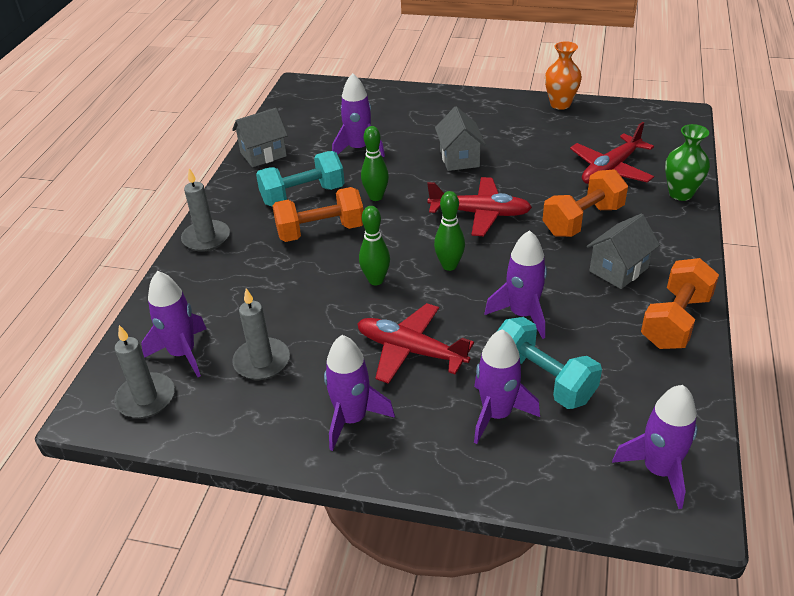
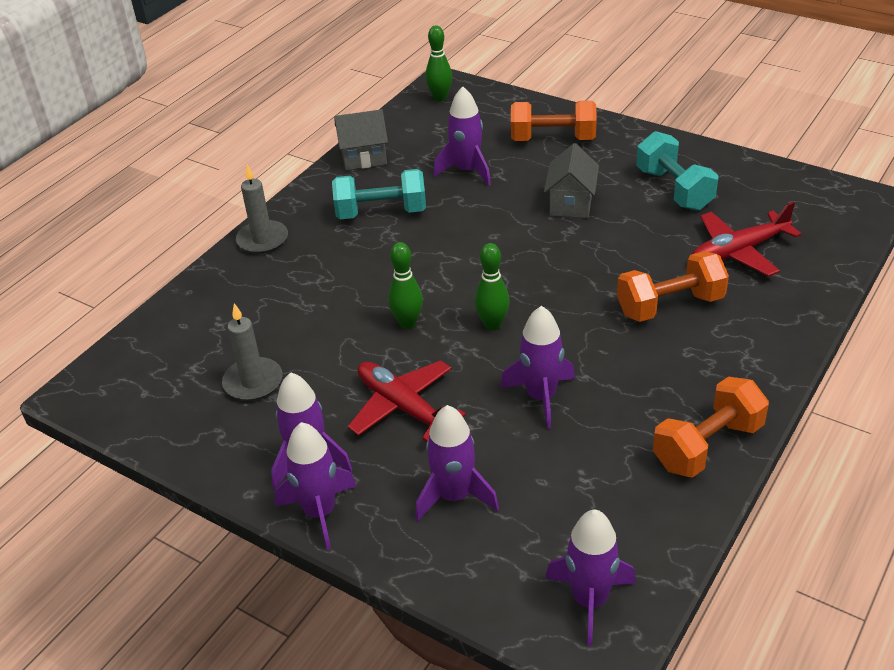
camera: 20 degrees right, 0 degrees up
grey candle [114,325,175,418] -> none
purple rocket [141,271,207,377] -> purple rocket moved to [275,422,356,550]
orange dumbbell [273,187,364,242] -> orange dumbbell moved to [511,101,597,141]
green bowling pin [361,126,389,201] -> green bowling pin moved to [426,25,452,102]
red plane [427,177,532,236] -> none
turquoise dumbbell [497,317,602,409] -> turquoise dumbbell moved to [636,131,719,211]
orange vase [545,41,582,110] -> none
grey house [586,214,660,289] -> none
green vase [665,124,710,201] -> none

